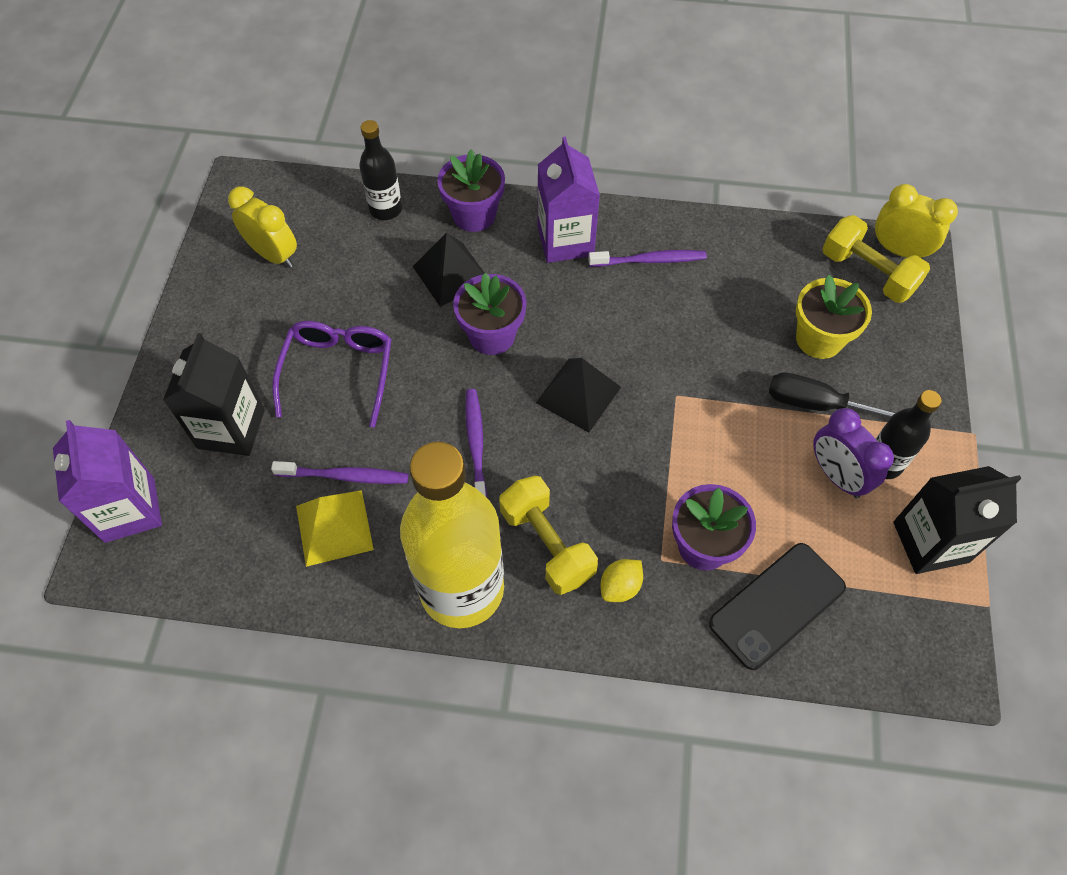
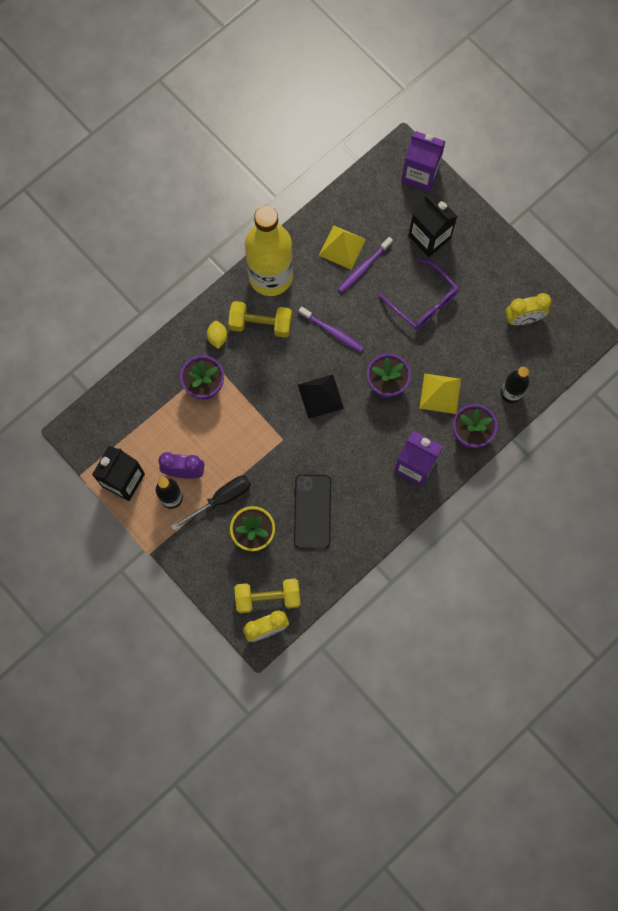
camera: 130 degrees right, 15 degrees up
black pyramid [413,233,484,307] -> yellow pyramid [419,373,461,414]
purple toothbrush [588,250,707,267] -> none
black phone [709,543,846,670] -> black phone moved to [294,475,331,549]

